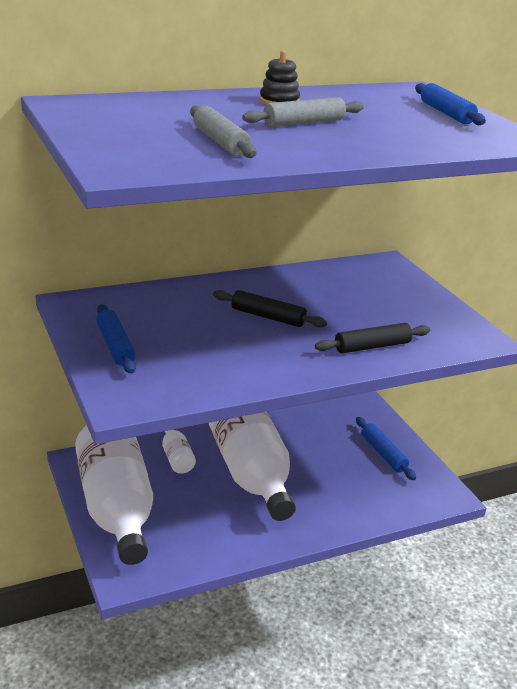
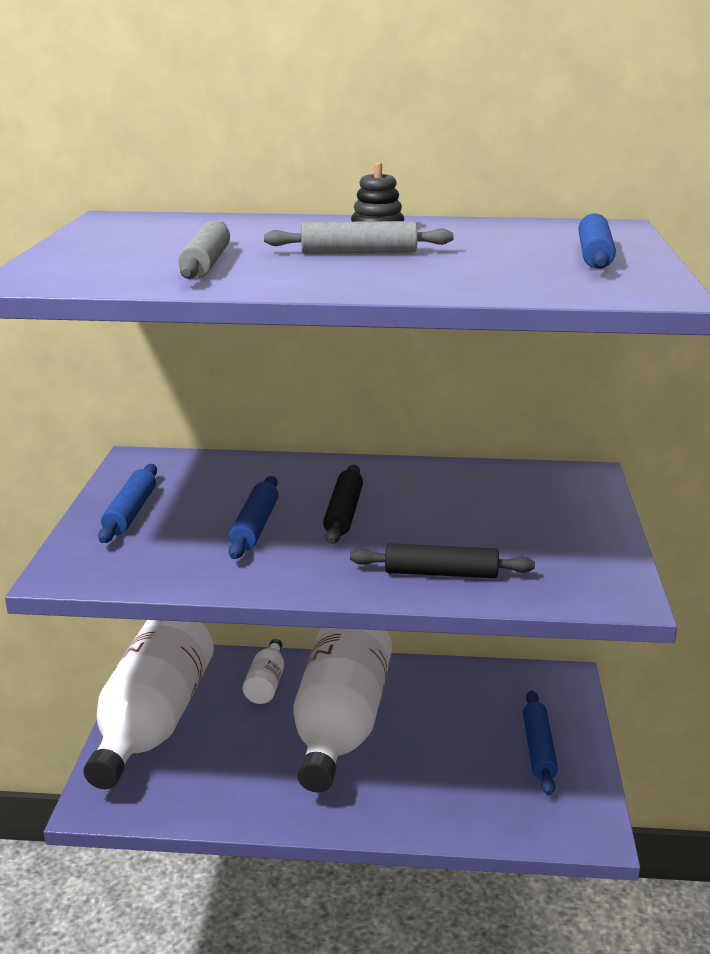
camera: 30 degrees right, 5 degrees down
black rolling pin [213,290,327,328] -> black rolling pin turned 45 degrees clockwise [323,465,363,544]
none -> blue rolling pin [229,476,278,559]

